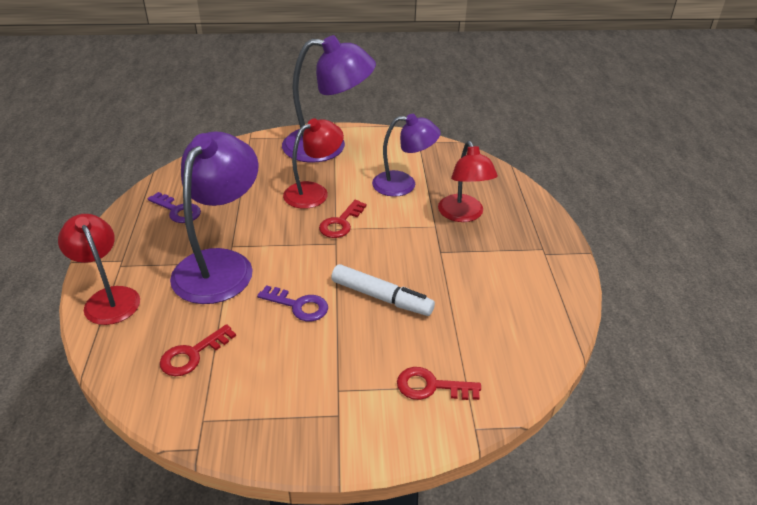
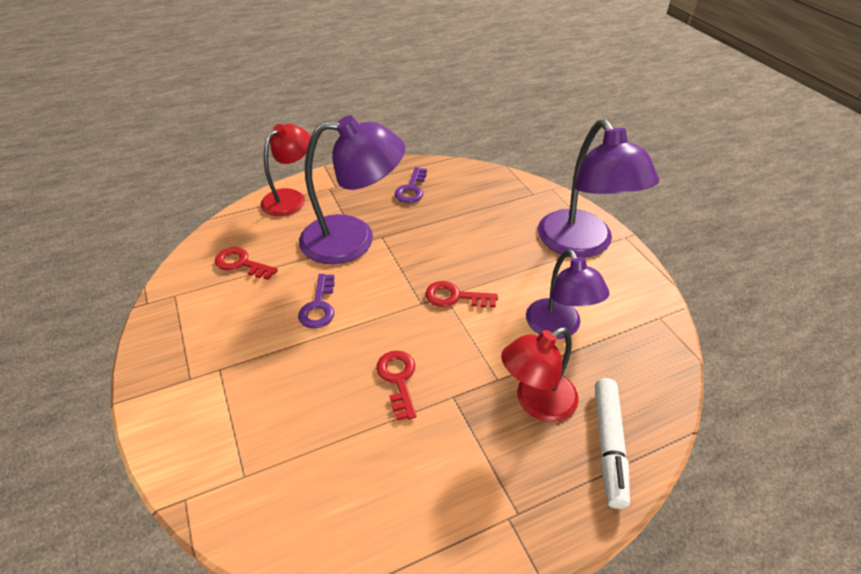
camera: 70 degrees right, 5 degrees up
red lamp [283,119,344,209] -> none
white marker [331,264,435,316] -> white marker moved to [595,378,630,509]
red key [397,367,481,400] -> red key moved to [376,351,416,421]

